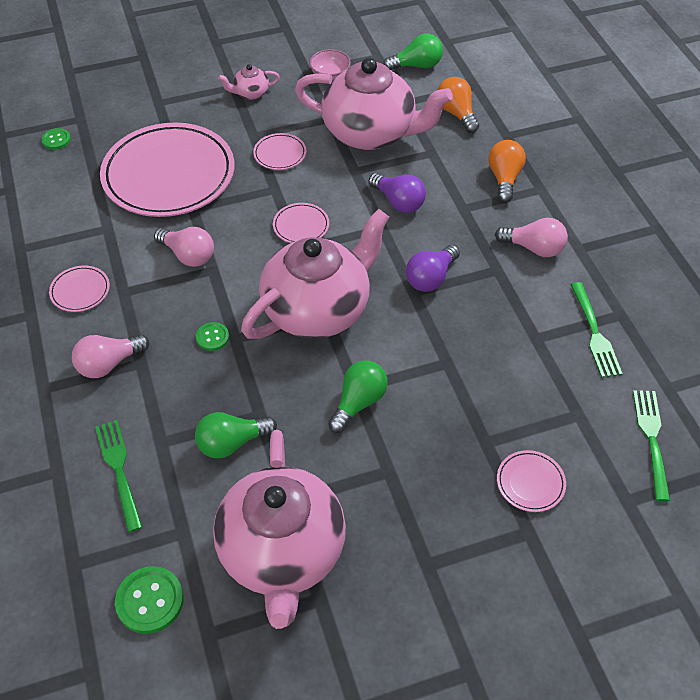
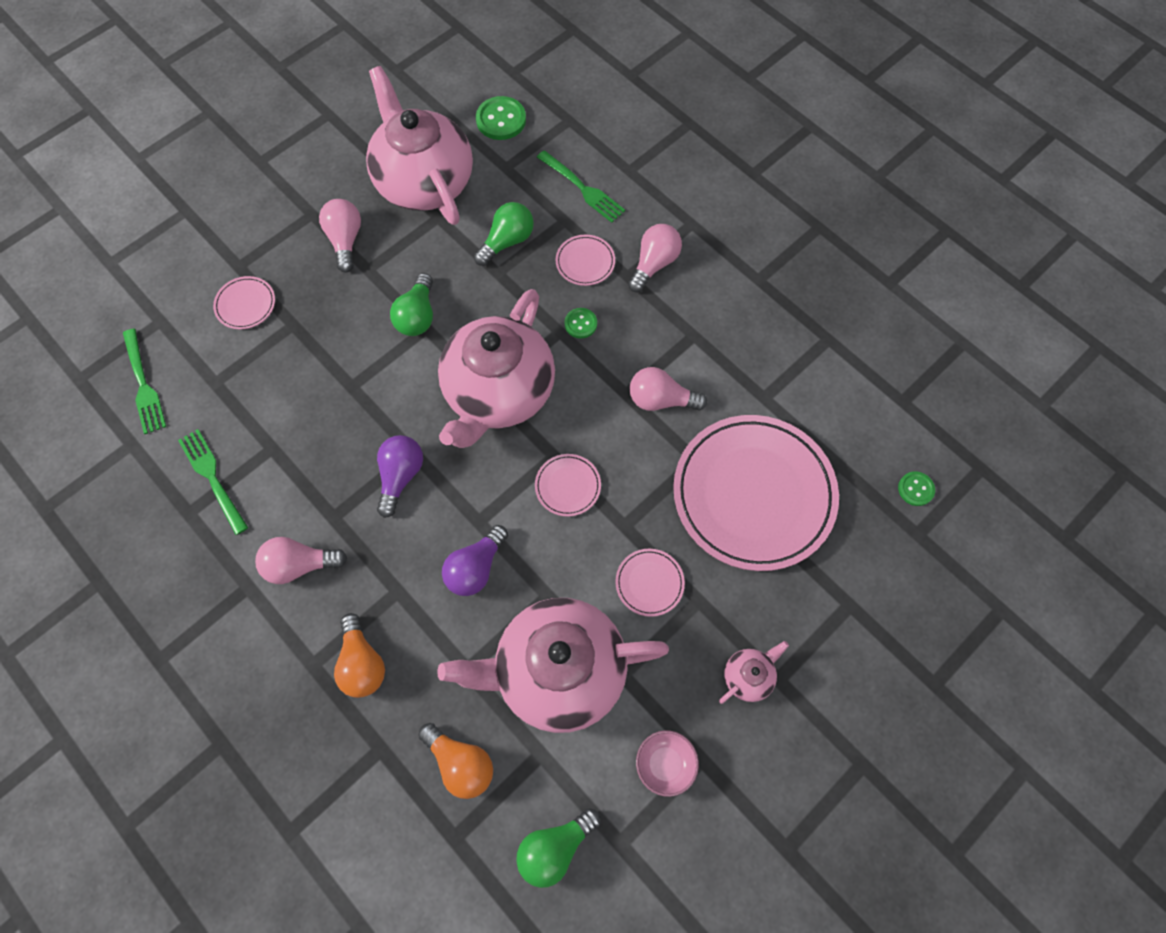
camera: 155 degrees right, 15 degrees up
pink plate [49,266,110,312] -> pink plate moved to [556,235,615,286]
purple light bulb [369,173,426,213] -> purple light bulb turned 75 degrees counterclockwise [442,525,508,596]
none -> pink light bulb [319,199,361,273]

